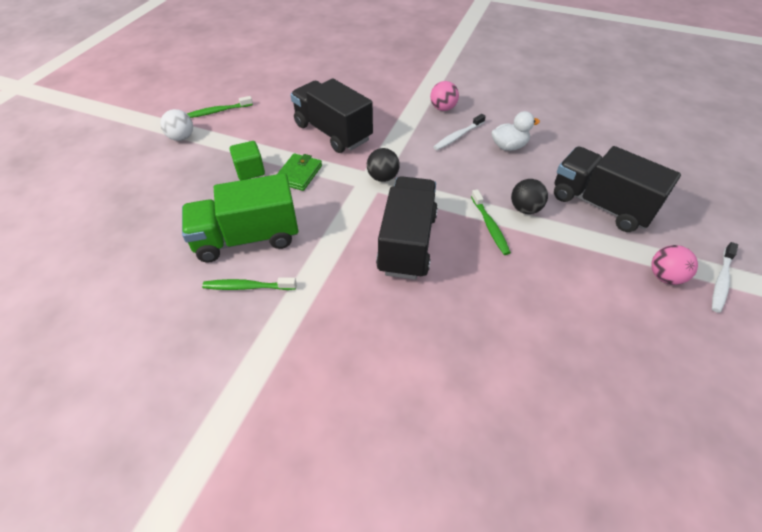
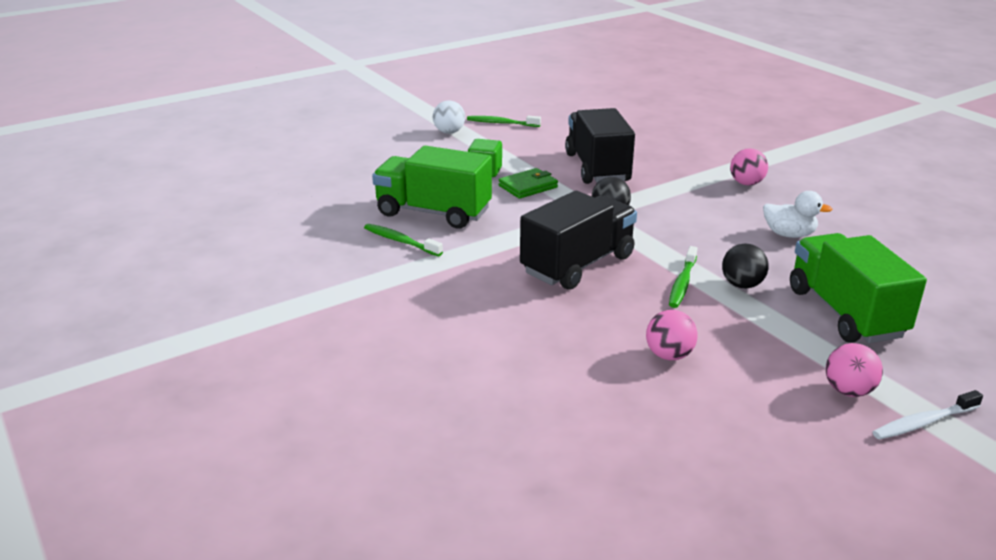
camera: 35 degrees right, 20 degrees down
white toothbrush [433,114,486,150] -> none
black truck [554,146,681,232] -> green truck [790,233,927,343]
none -> pink ball [646,310,698,360]

